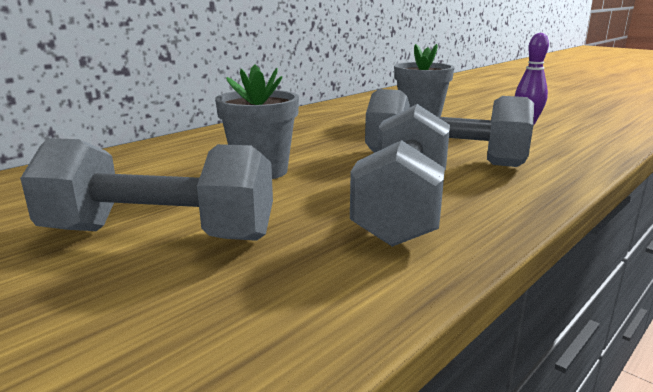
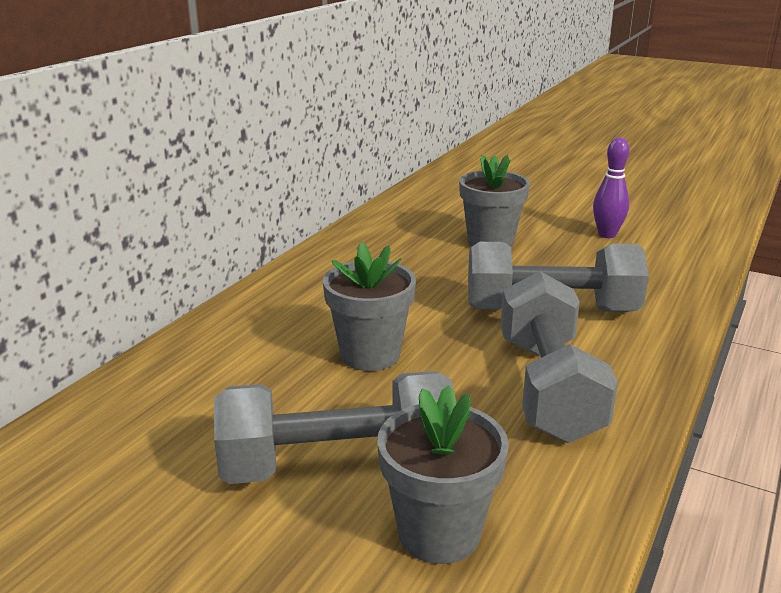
camera: 15 degrees left, 5 degrees up
none -> grey flower pot [377,385,509,564]

